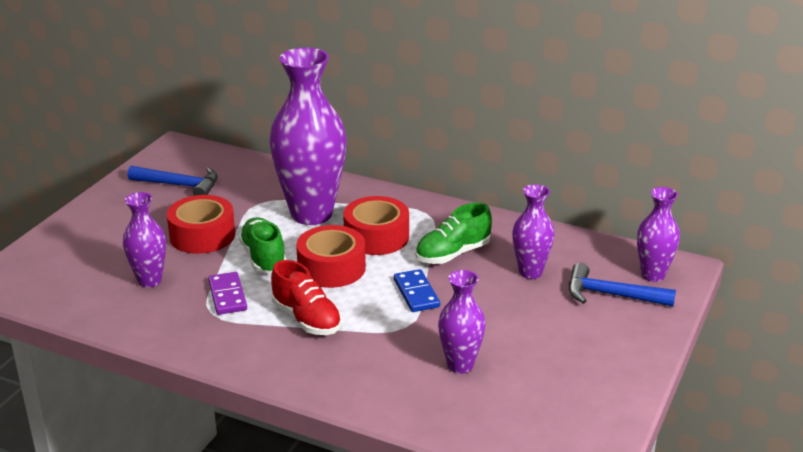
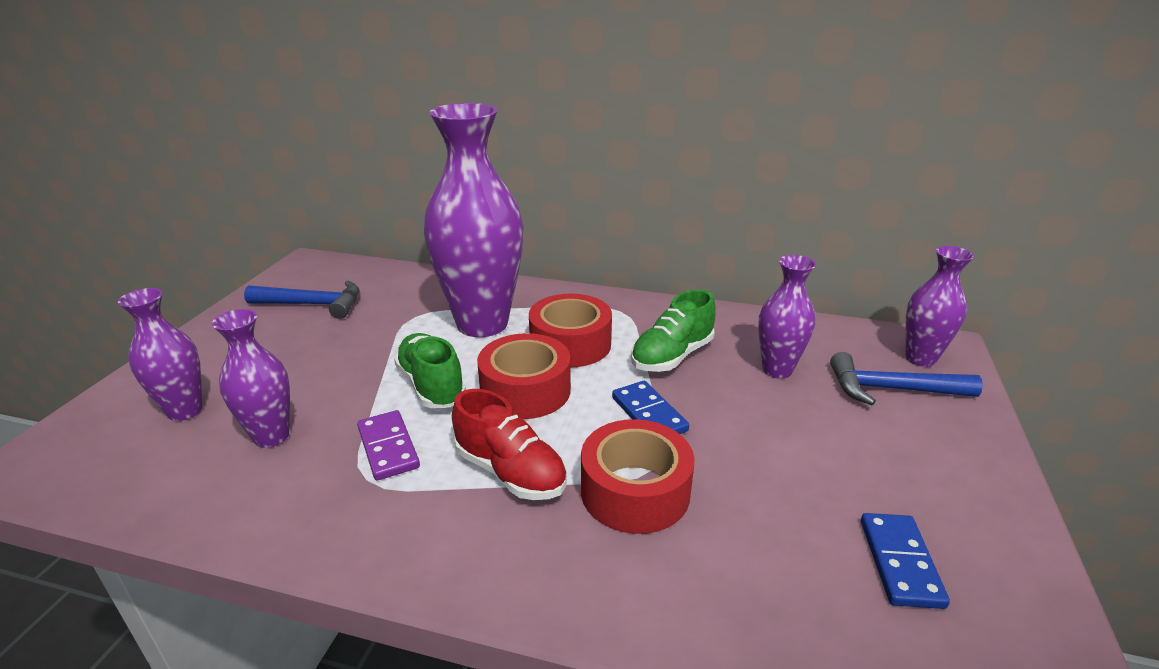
camera: 10 degrees left, 0 degrees up
red tape [167,195,235,254] -> red tape moved to [581,419,695,534]
purple vase [438,270,486,374] -> purple vase moved to [118,288,202,421]
none -> blue domino [861,513,950,609]

